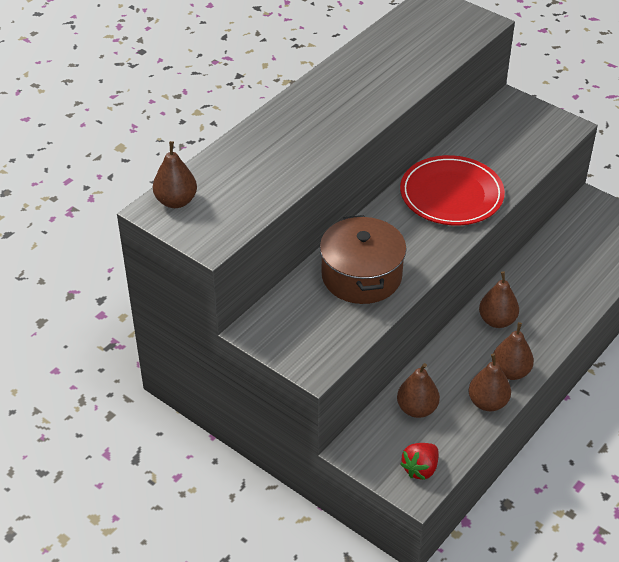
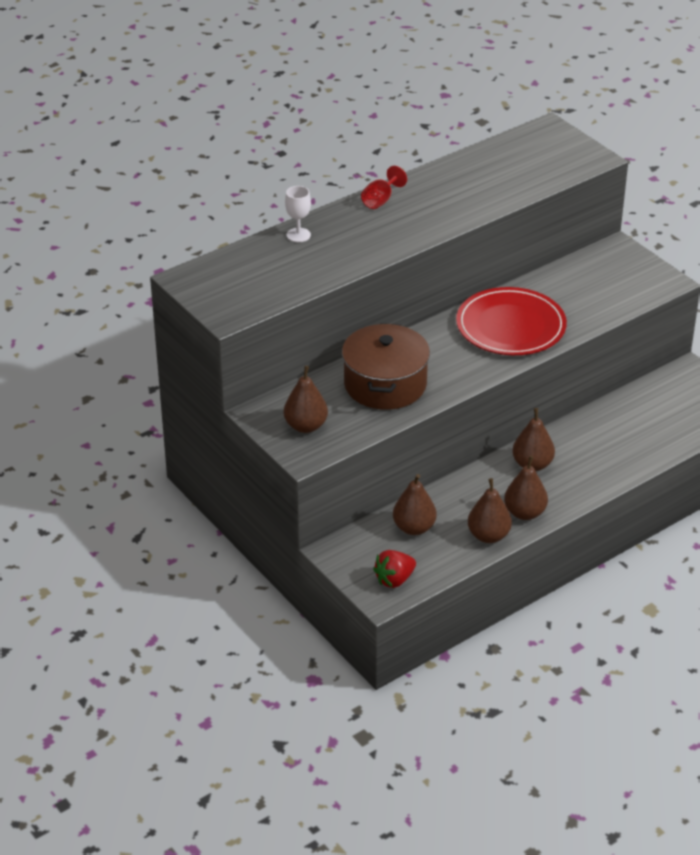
camera: 15 degrees right, 5 degrees down
brown pear [153,141,197,208] -> brown pear moved to [284,366,328,433]
none -> white goblet [285,186,311,242]
none -> red goblet [361,166,407,209]

